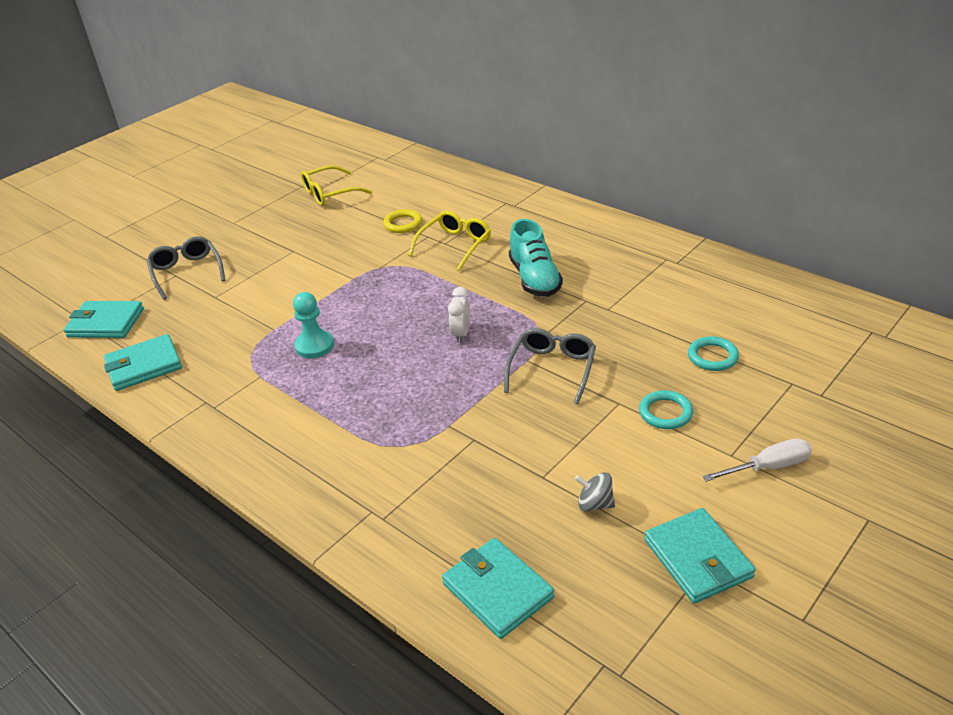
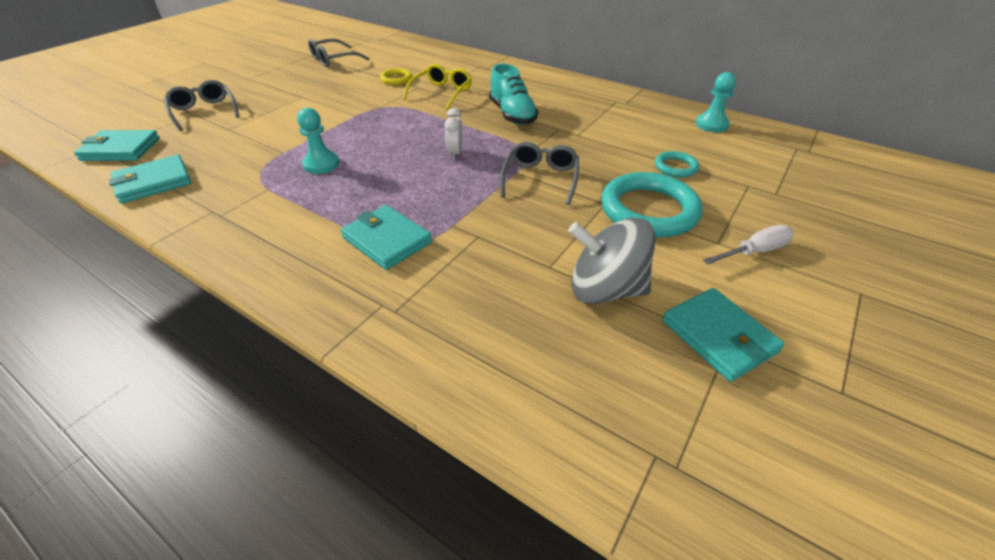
camera: 10 degrees left, 5 degrees up
yellow glasses [301,165,372,206] -> grey glasses [308,39,369,67]
turquoise wallet [442,538,554,639] -> turquoise wallet moved to [340,205,432,270]
grey spinning top [575,472,615,512] -> grey spinning top [568,217,656,304], size x2.19
turquoise ring [639,390,693,429] -> turquoise ring [601,172,703,237], size x2.04
none -> turquoise pawn [696,72,736,132]

